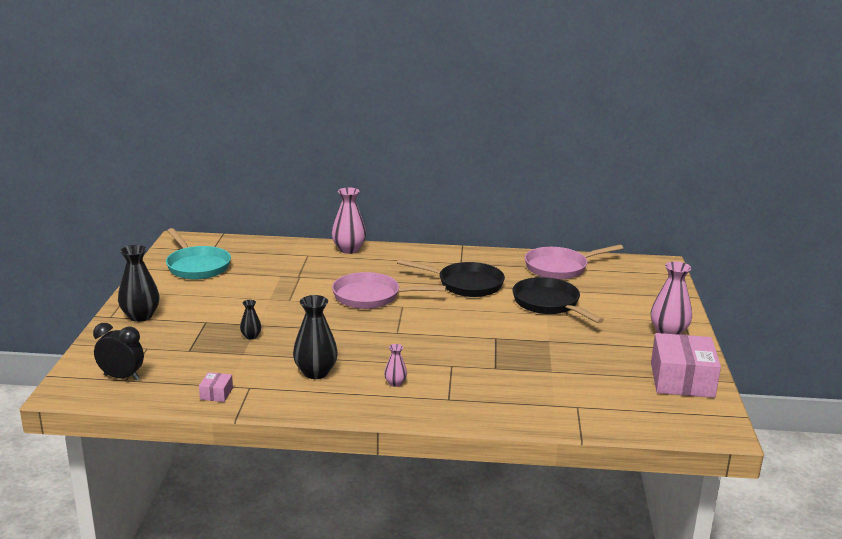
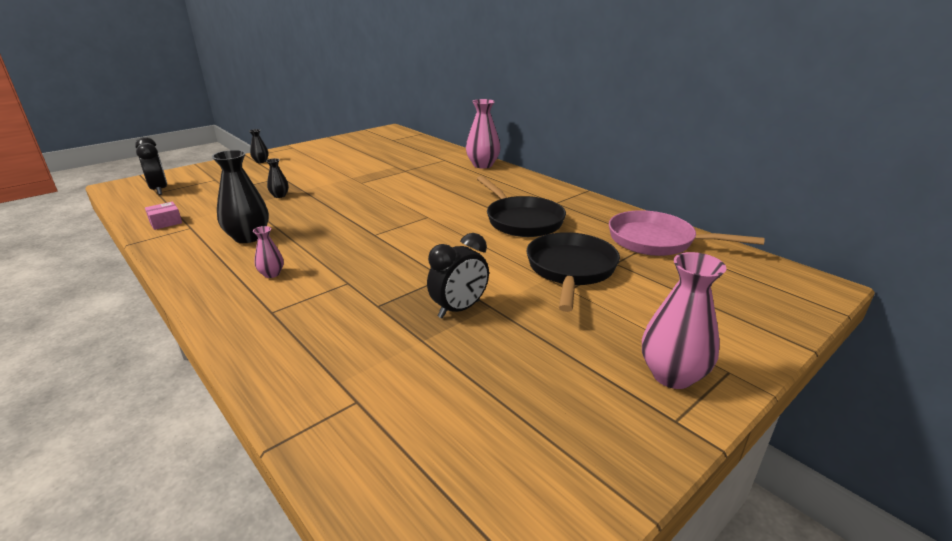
camera: 45 degrees right, 5 degrees up
black vase [118,245,160,322] -> black vase [249,129,269,163], size x0.51
turquoise pan [166,228,231,280] -> none
pink pan [332,272,446,309] -> none
pink box [651,333,721,398] -> none
none -> black clock [427,233,489,318]

